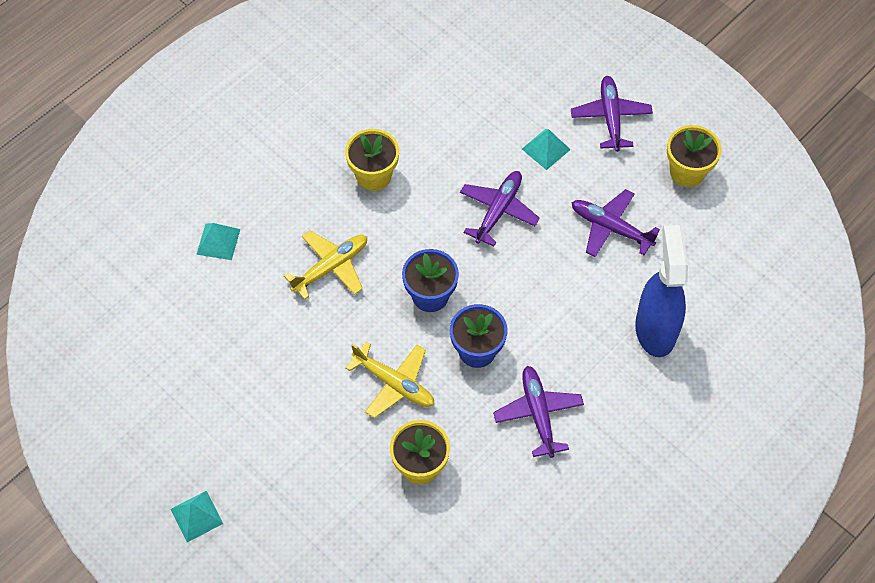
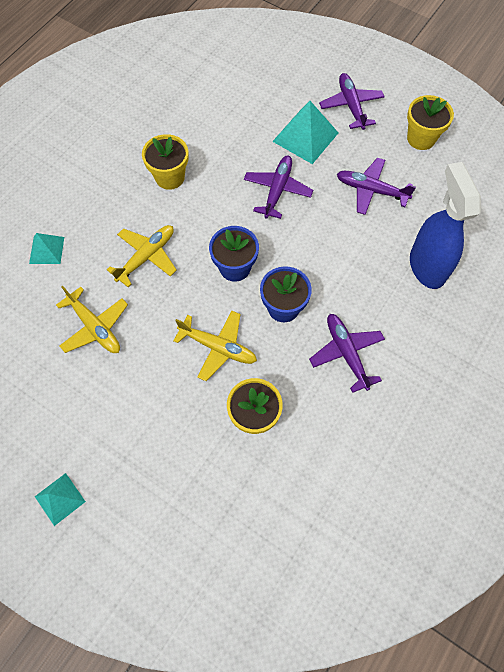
camera: 10 degrees left, 5 degrees up
turquoise pyramid [522,129,571,170] -> turquoise pyramid [272,101,338,164], size x1.68
none -> yellow plane [56,286,128,353]

